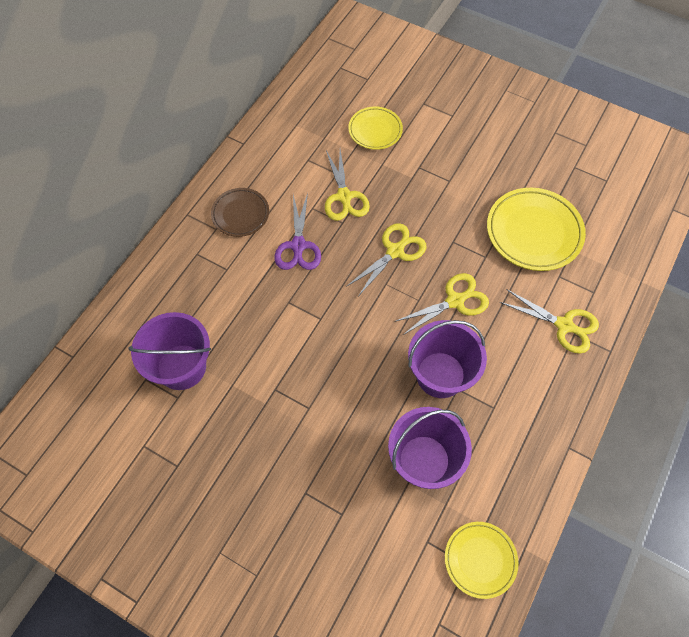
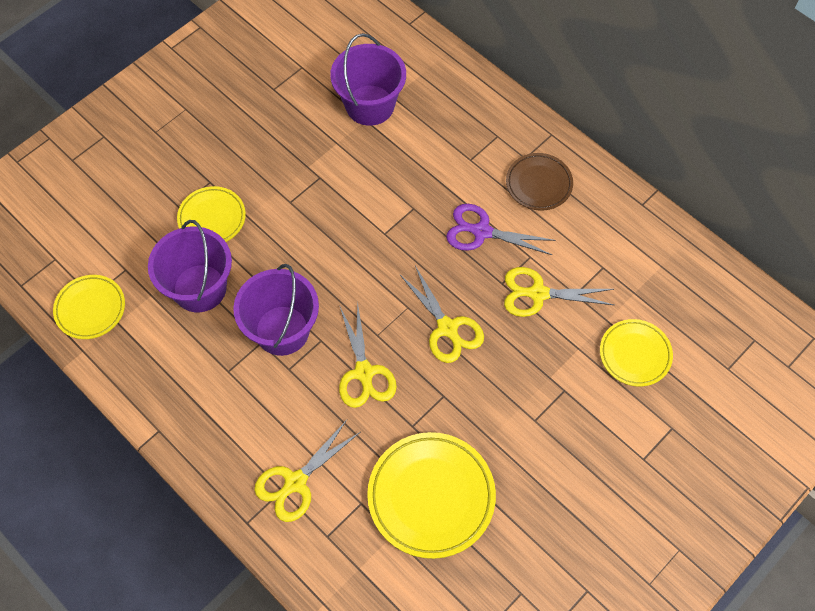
camera: 105 degrees right, 0 degrees up
none -> yellow plate [177,186,246,242]

